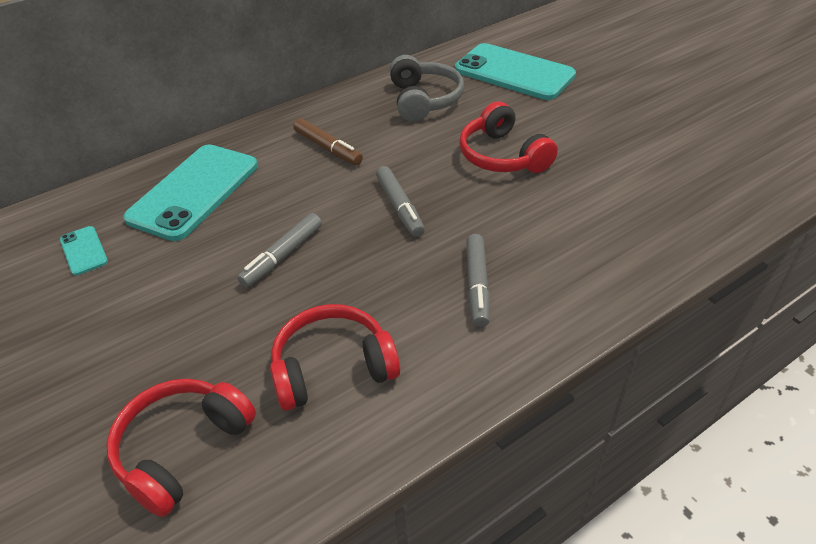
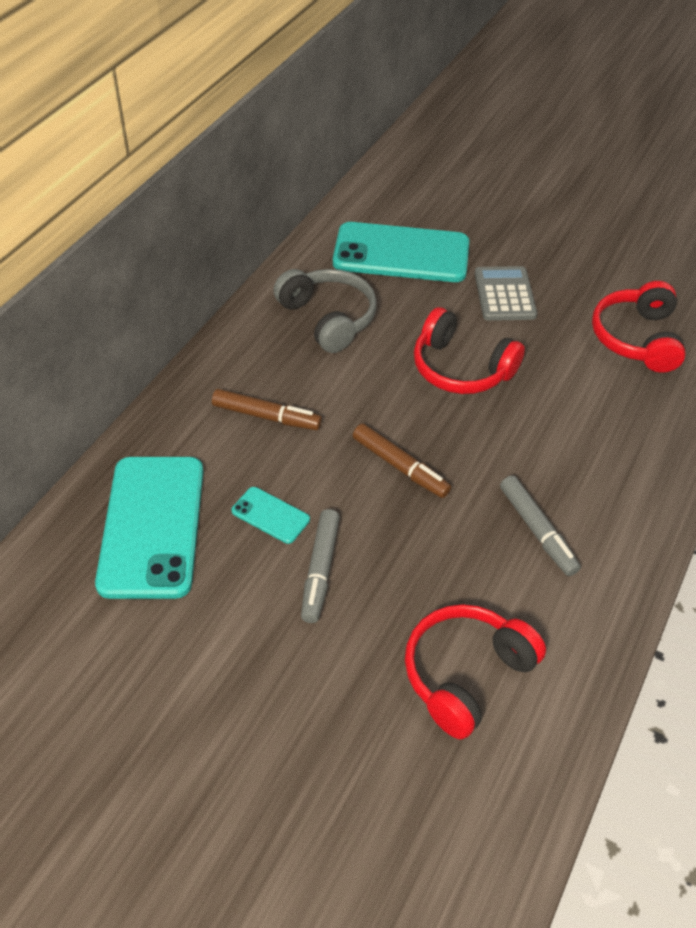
camera: 30 degrees left, 5 degrees up
turquoise phone [60,226,108,276] -> turquoise phone moved to [232,487,310,544]
red headphones [106,379,256,517] -> red headphones moved to [592,281,686,372]
grey marker [376,166,425,237] -> brown marker [353,424,451,498]
none -> grey calculator [475,266,537,321]

